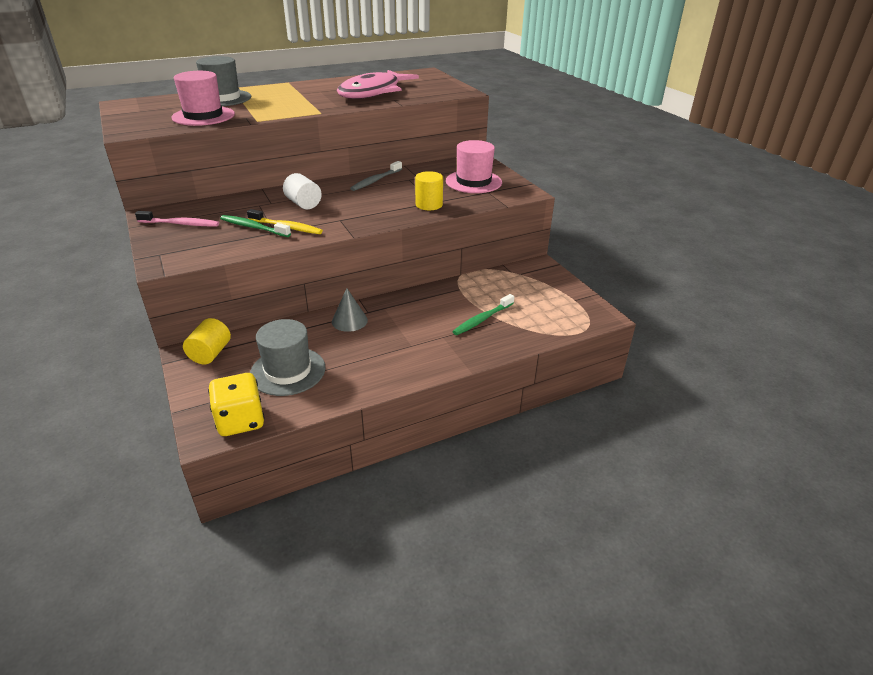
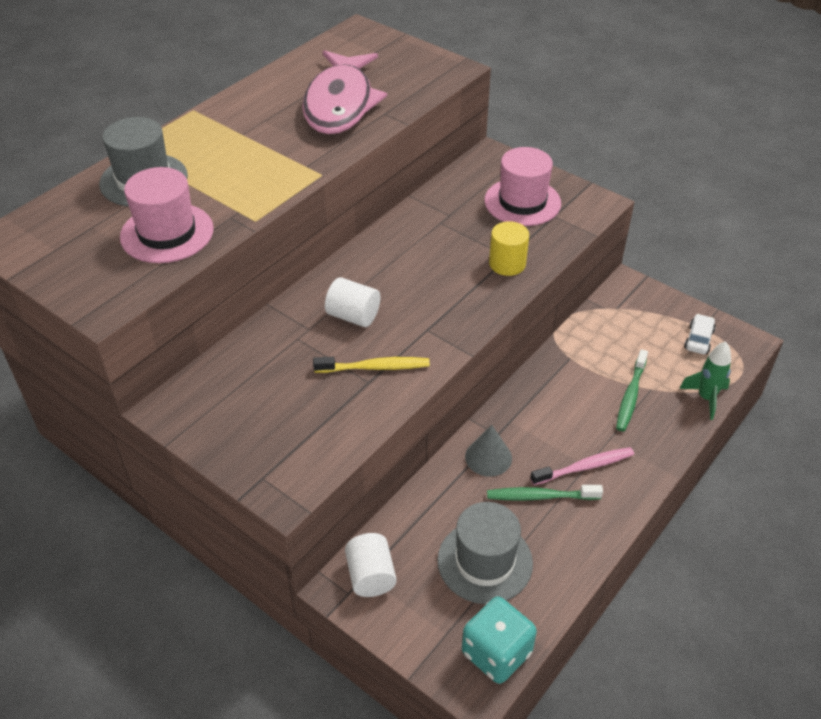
camera: 25 degrees left, 10 degrees up
pink toothbrush [135,211,219,226] -> pink toothbrush moved to [530,447,634,485]
yellow cylinder [183,318,231,364] -> white cylinder [345,533,397,597]
yellow dice [208,373,264,436] -> turquoise dice [462,596,537,684]
green toothbrush [220,215,291,237] -> green toothbrush moved to [487,485,603,501]
grey toothbrush [350,161,402,191] -> none
none -> green rocket [679,341,731,420]
none -> white car [684,314,716,354]

